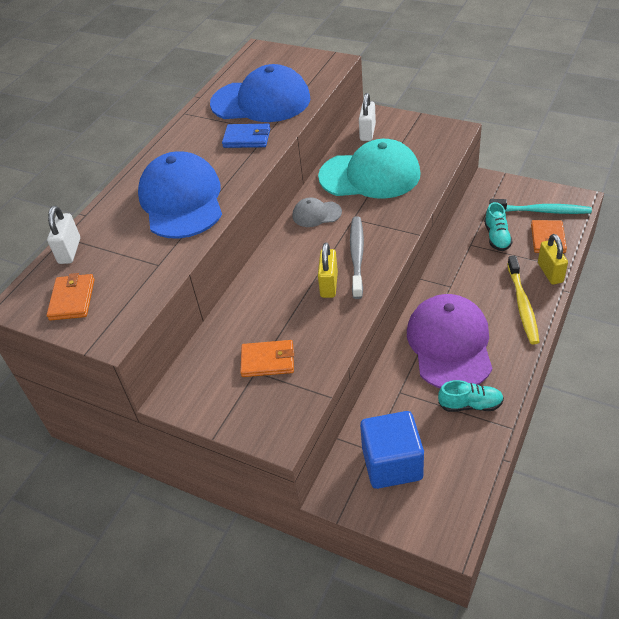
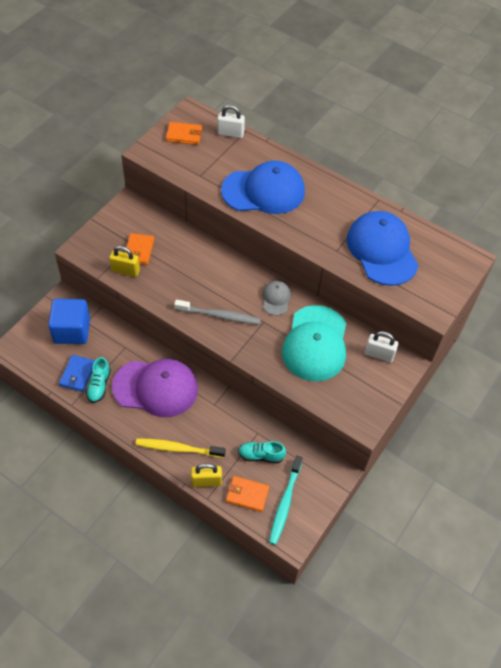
camera: 90 degrees right, 10 degrees up
blue cap [210,64,310,122] -> blue cap turned 150 degrees clockwise [347,211,419,286]
blue wallet [222,124,270,148] -> blue wallet moved to [59,355,95,392]
yellow padlock [318,242,338,298] -> yellow padlock moved to [109,246,140,277]

